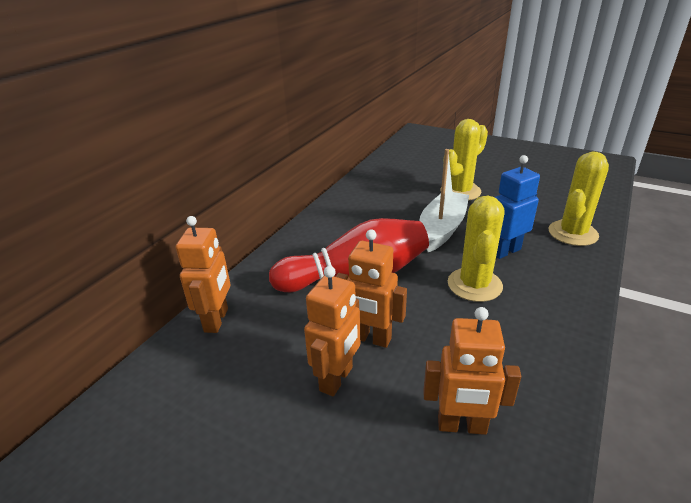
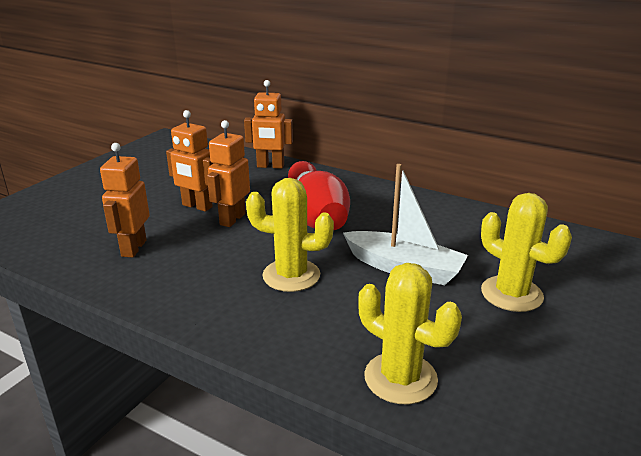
camera: 90 degrees right, 5 degrees down
blue robot [495,155,540,259] -> none

